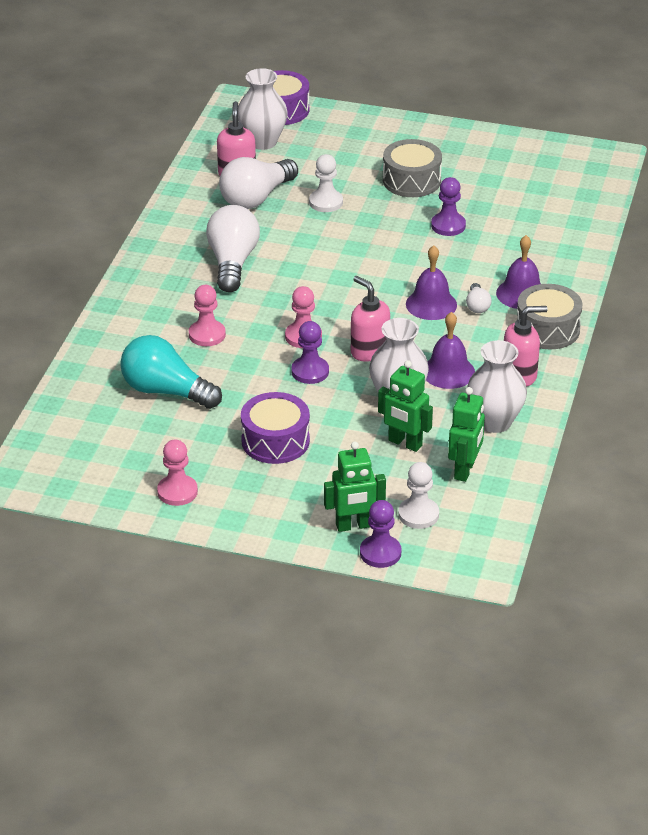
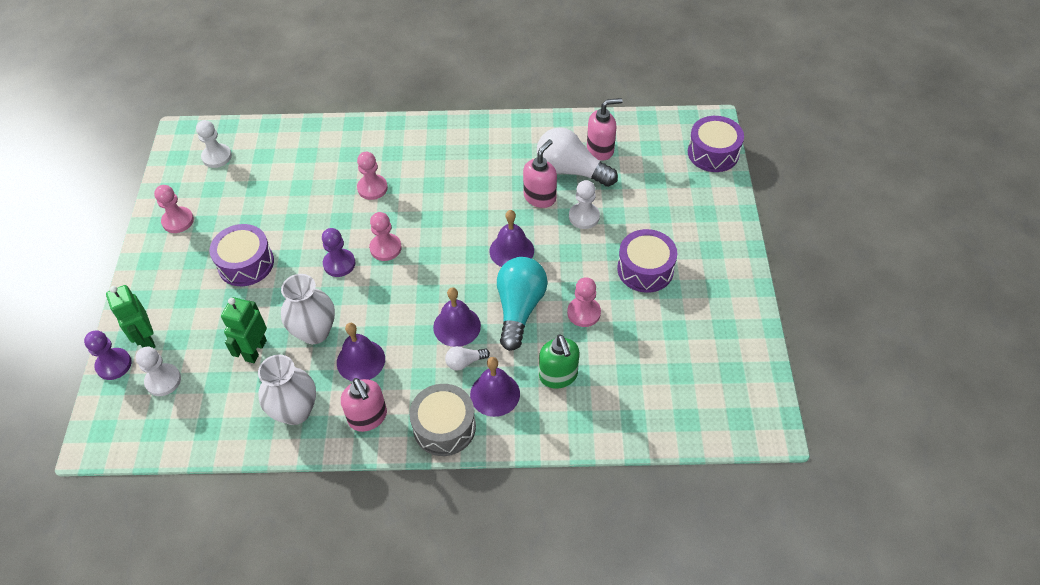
camera: 75 degrees right, 15 degrees up
turquoise light bulb [120,335,222,409] -> turquoise light bulb moved to [497,257,548,351]
white light bulb [206,205,260,292] -> none
white vase [238,68,288,150] -> none
pink soap dispenser [351,276,390,362] -> pink soap dispenser moved to [523,139,557,208]
grey drum [383,139,442,197] -> purple drum [617,229,677,293]
purple pawn [431,177,466,236] -> pink pawn [567,277,601,327]
green robot [448,387,485,482] -> none
none -> white pawn [196,120,232,168]
none -> purple bell [490,210,534,267]
none -> green soap dispenser [539,335,579,389]

